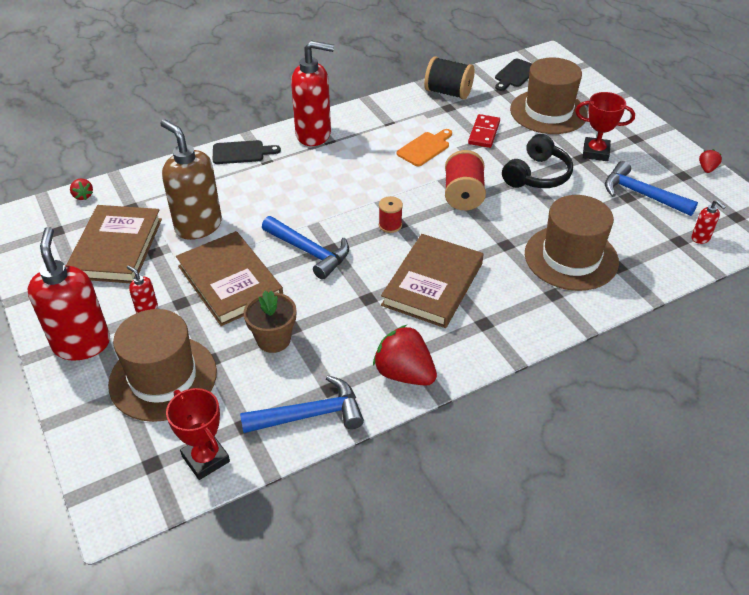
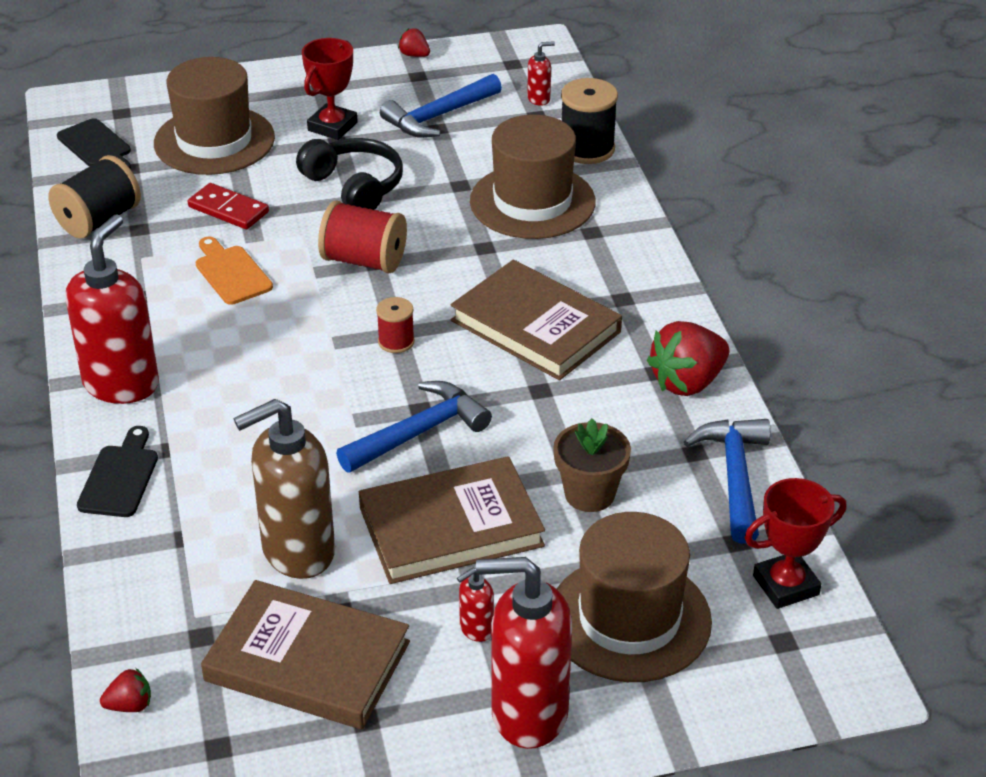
camera: 75 degrees left, 5 degrees down
none -> black spool [561,78,618,164]

